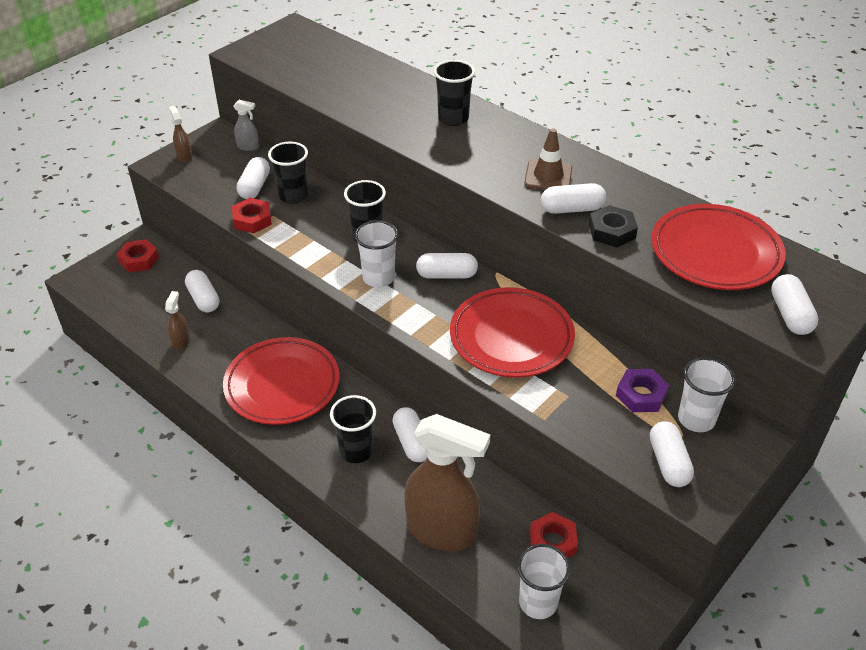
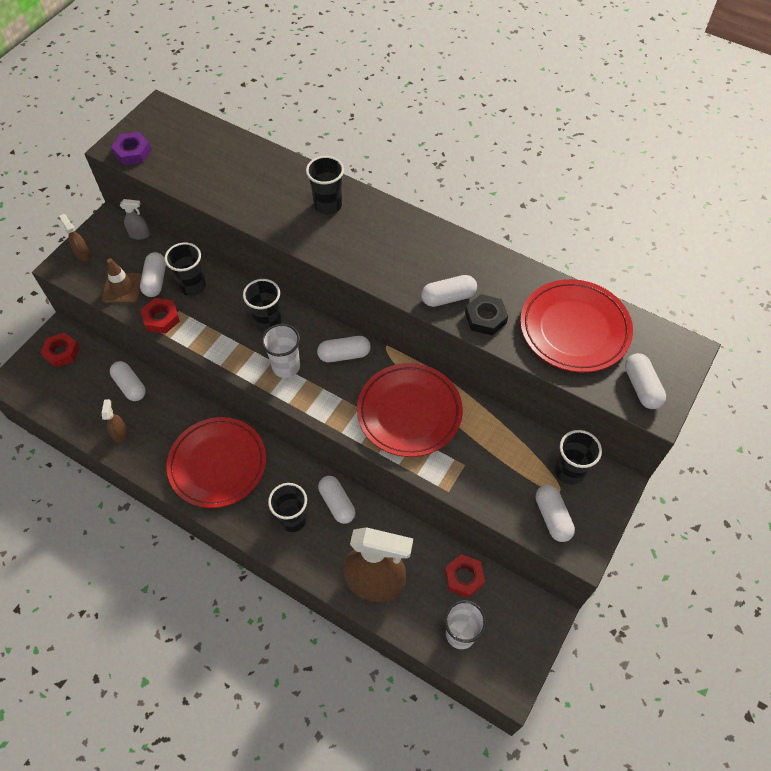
camera: 10 degrees left, 15 degrees up
brown traffic cone [524,128,572,190] -> brown traffic cone moved to [102,258,142,303]
purple nut [616,369,669,412] -> purple nut moved to [111,132,152,165]
white cup [678,357,736,432] -> black cup [555,430,602,485]

